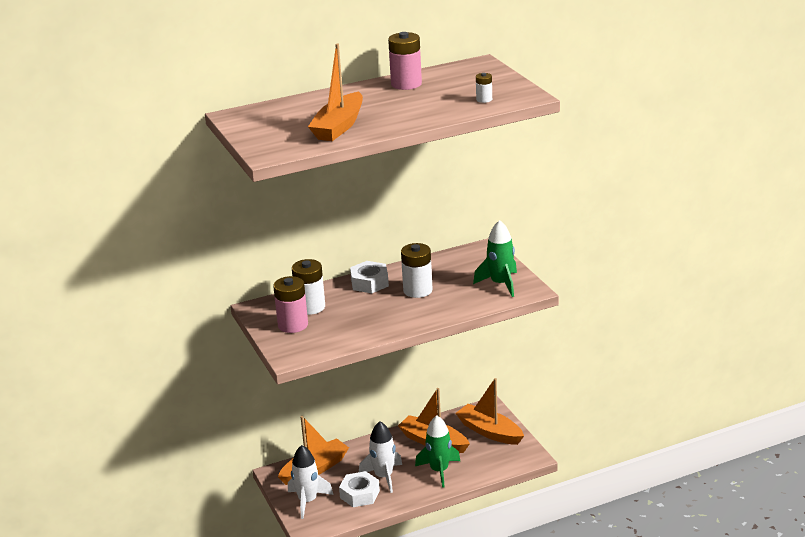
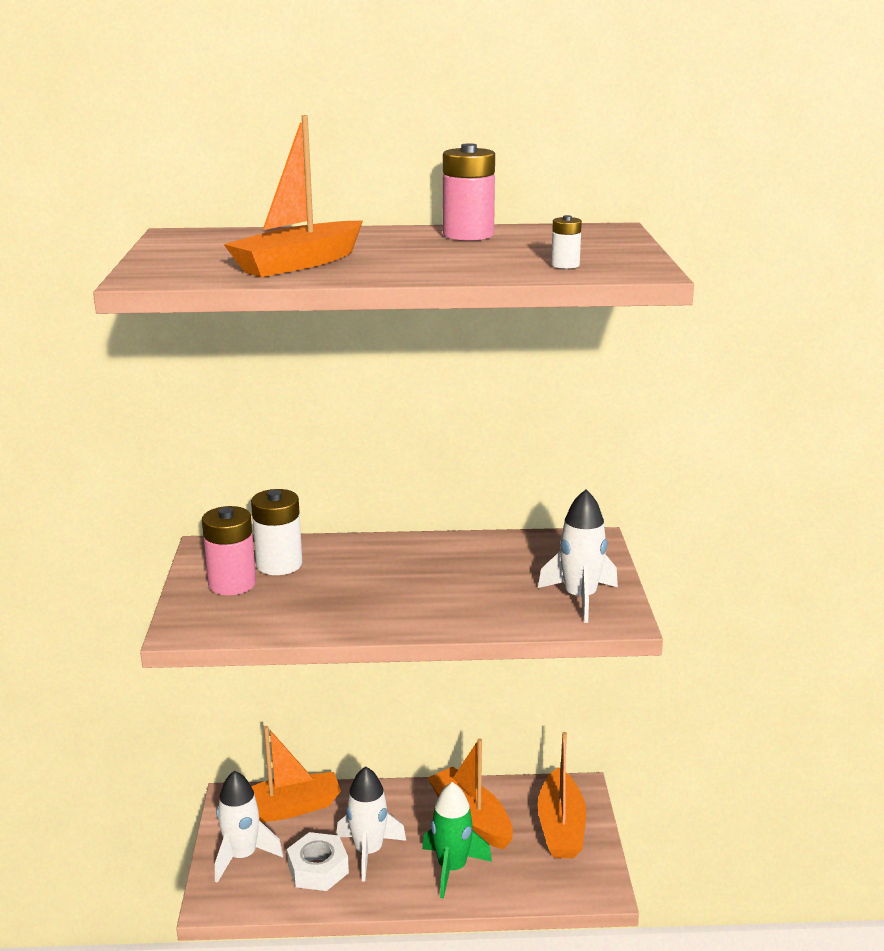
camera: 20 degrees right, 5 degrees down
white nut [350,261,389,293] -> none
white battery [401,243,433,298] -> none
orange boat [456,378,524,445] -> orange boat turned 150 degrees counterclockwise [538,732,586,858]
green rocket [473,220,517,297] -> white rocket [538,489,618,623]

